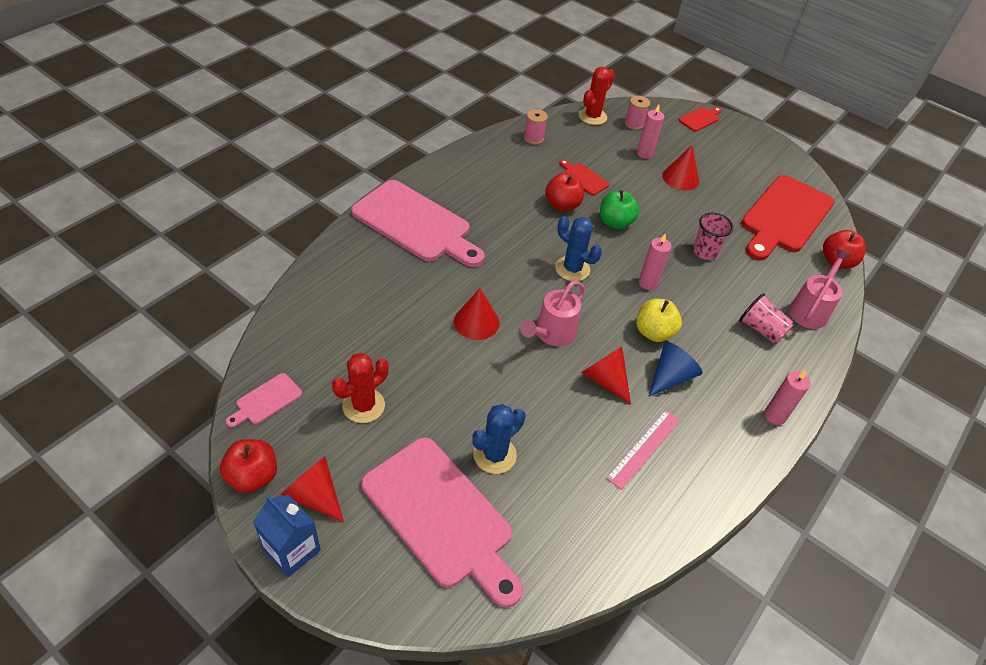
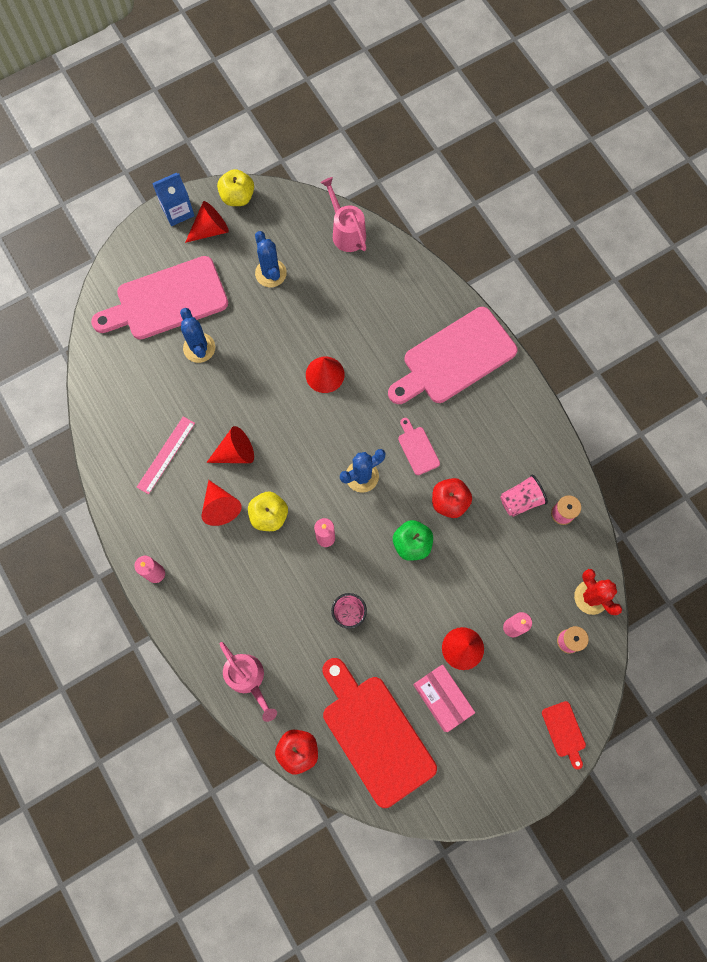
camera: 115 degrees right, 25 degrees up
red apple [220,439,277,493] -> yellow apple [217,169,254,206]
pink cutting board [226,373,302,427] -> pink cutting board moved to [398,418,440,475]
red cactus [332,353,389,423] -> blue cactus [255,231,287,287]
pink watering can [520,280,585,346] -> pink watering can moved to [320,177,366,252]
red cutting board [559,159,609,195] -> none
pink ruler [606,410,681,490] -> pink ruler turned 60 degrees clockwise [137,416,195,494]
blue cone [648,342,703,397] -> red cone [201,480,242,526]
pink cup [739,293,793,343] -> pink cup moved to [500,474,548,517]
none -> pink box [413,664,475,732]

